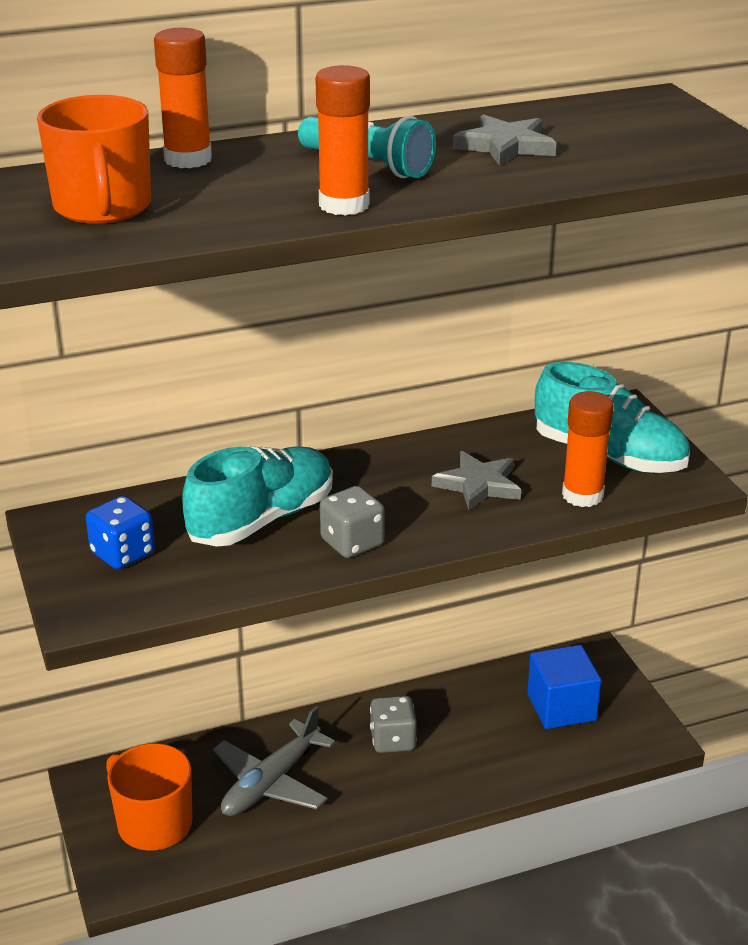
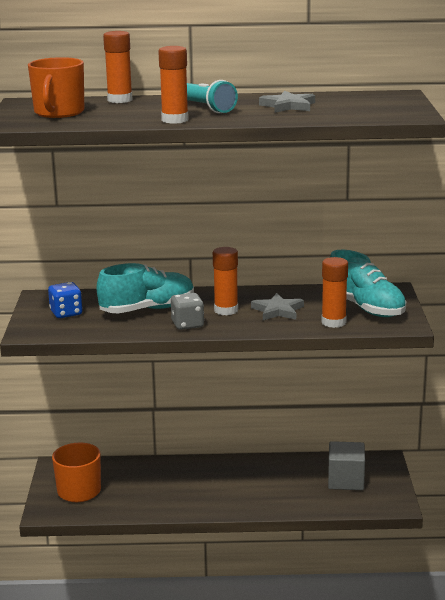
camera: 20 degrees right, 10 degrees down
grey plane [213,706,335,816] -> none
grey dice [370,696,417,753] -> none
blue cube [527,645,601,729] -> grey cube [328,441,365,490]
none -> orange glue stick [213,247,238,315]

